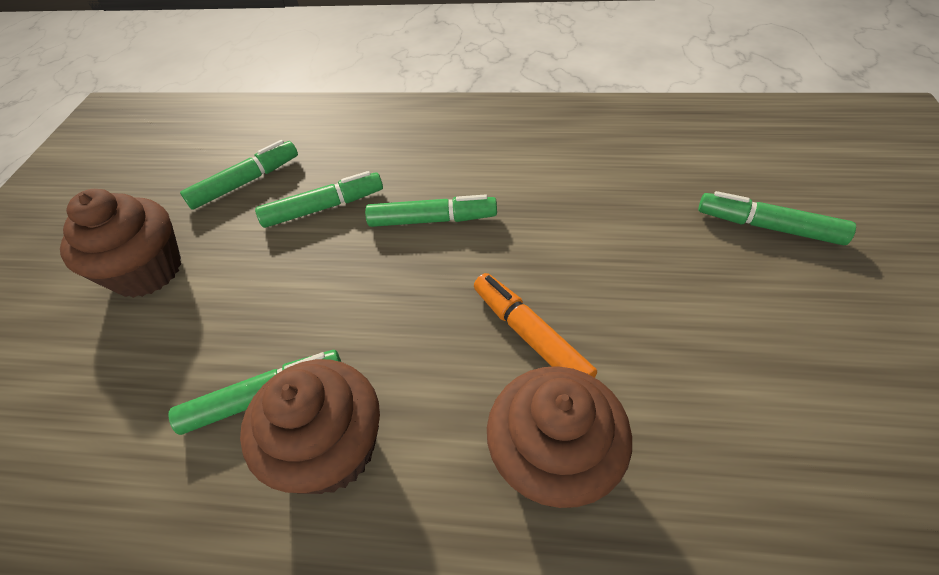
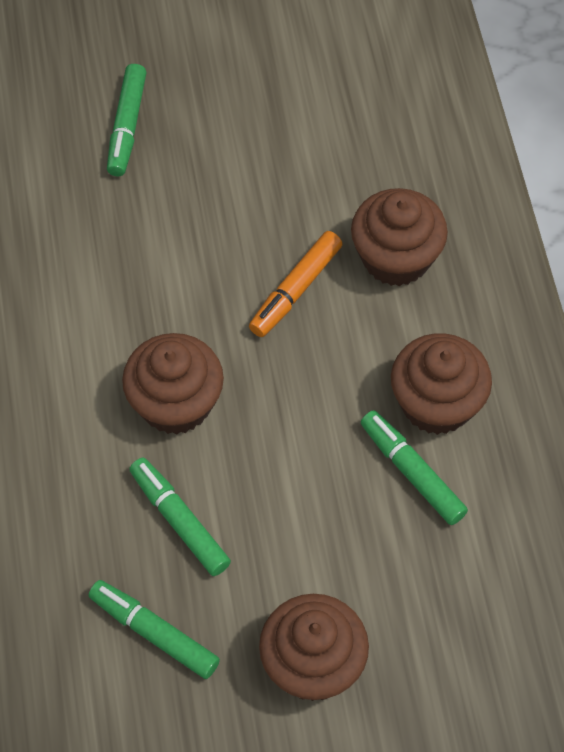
camera: 110 degrees left, 10 degrees up
green marker [365,194,497,227] -> brown cupcake [122,333,224,435]

